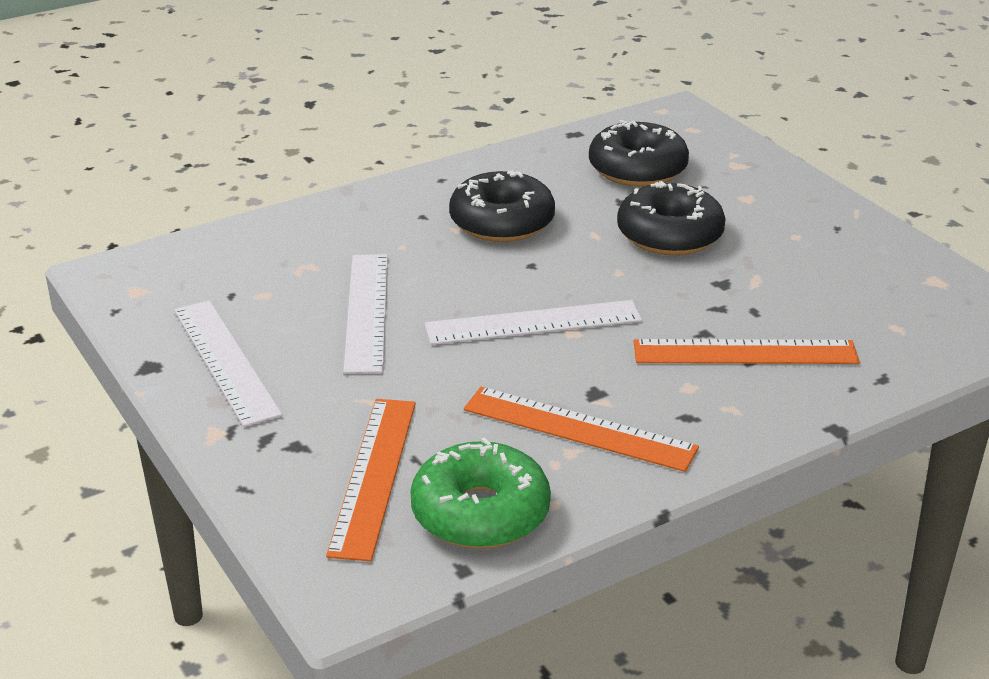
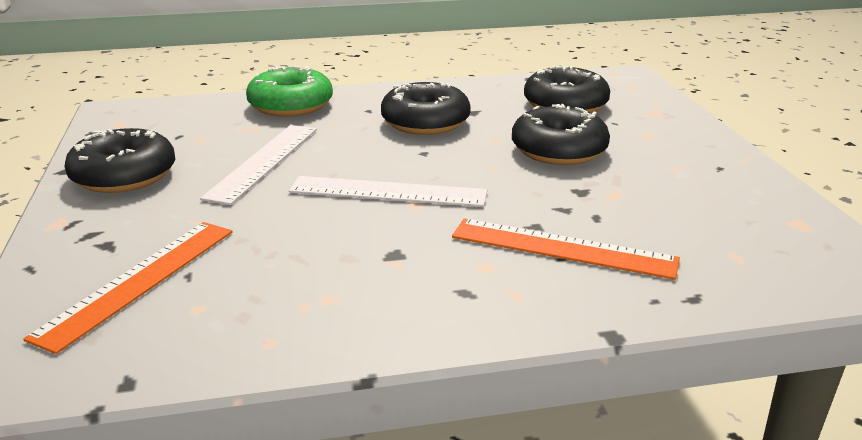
camera: 20 degrees right, 5 degrees down
white ruler [174,300,282,427] -> black donut [65,128,175,193]
green donut [410,437,551,549] -> green donut moved to [246,66,333,117]
orange ruler [464,387,699,472] -> none

